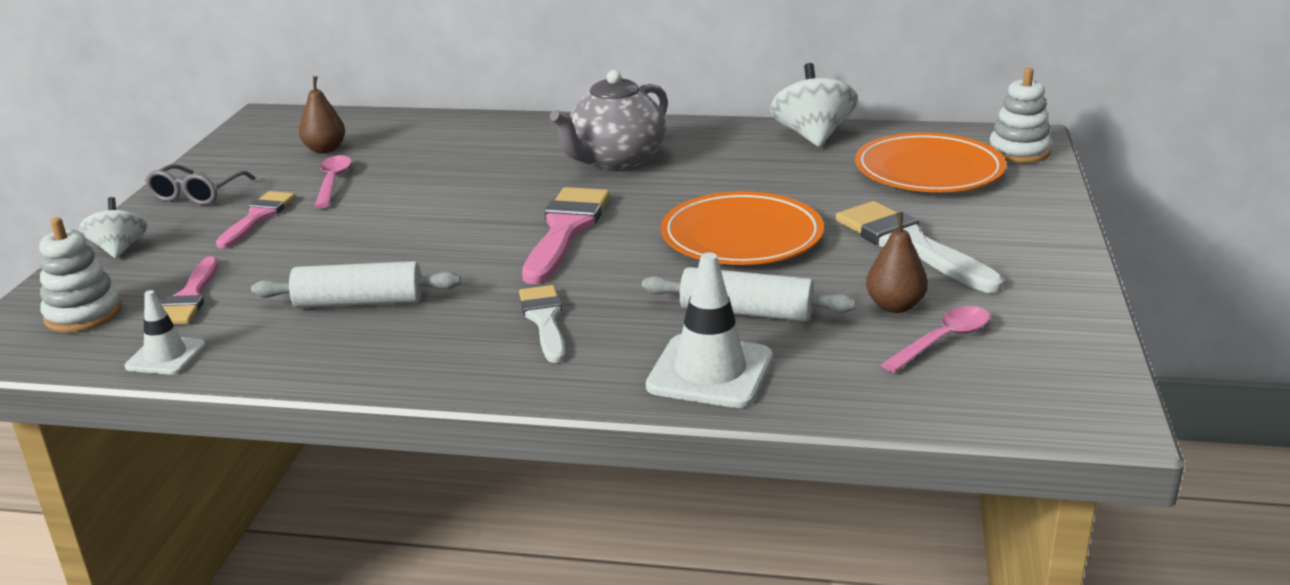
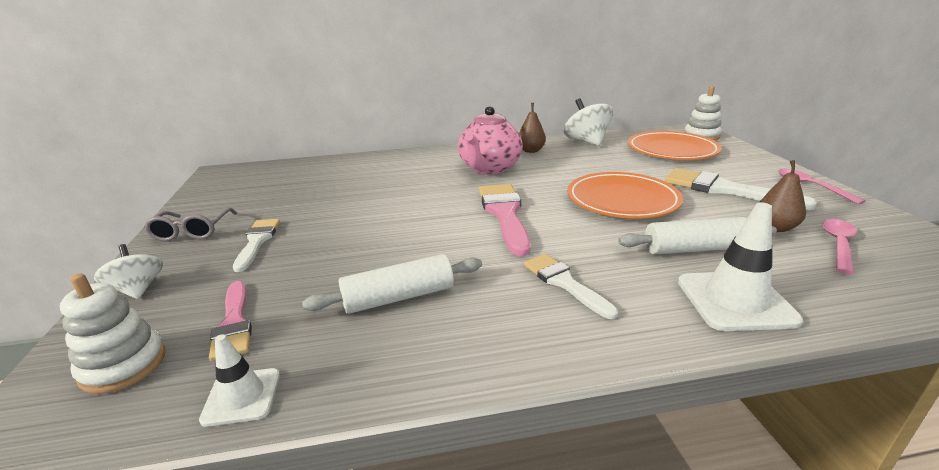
camera: 20 degrees left, 0 degrees up
pink brush [216,191,295,248] -> white brush [233,219,280,272]
brown pear [299,76,345,153] -> brown pear moved to [519,103,546,153]
pink spoon [314,155,351,208] -> pink spoon moved to [778,169,866,204]
grey teapot [550,70,668,172] -> pink teapot [458,106,523,174]

